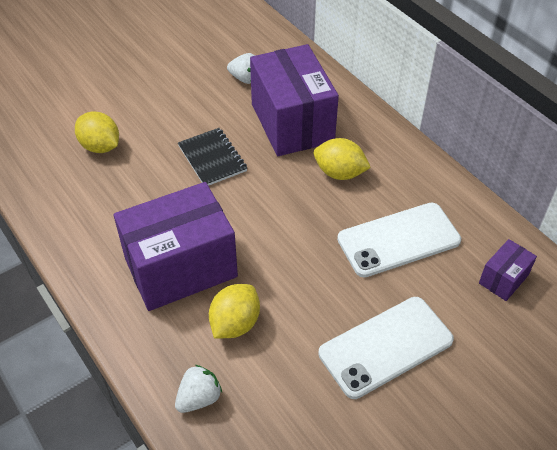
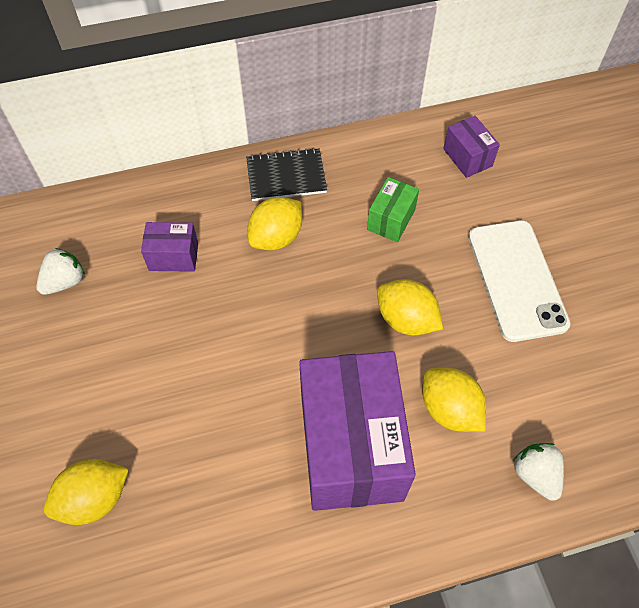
camera: 70 degrees left, 10 degrees up
black notebook [178,128,247,186] -> black notebook moved to [246,148,327,201]
purple box [250,44,339,156] -> purple box [141,222,198,272], size x0.45
white phone [337,203,461,278] -> green box [367,177,419,242]
none -> yellow lemon [377,279,443,335]

